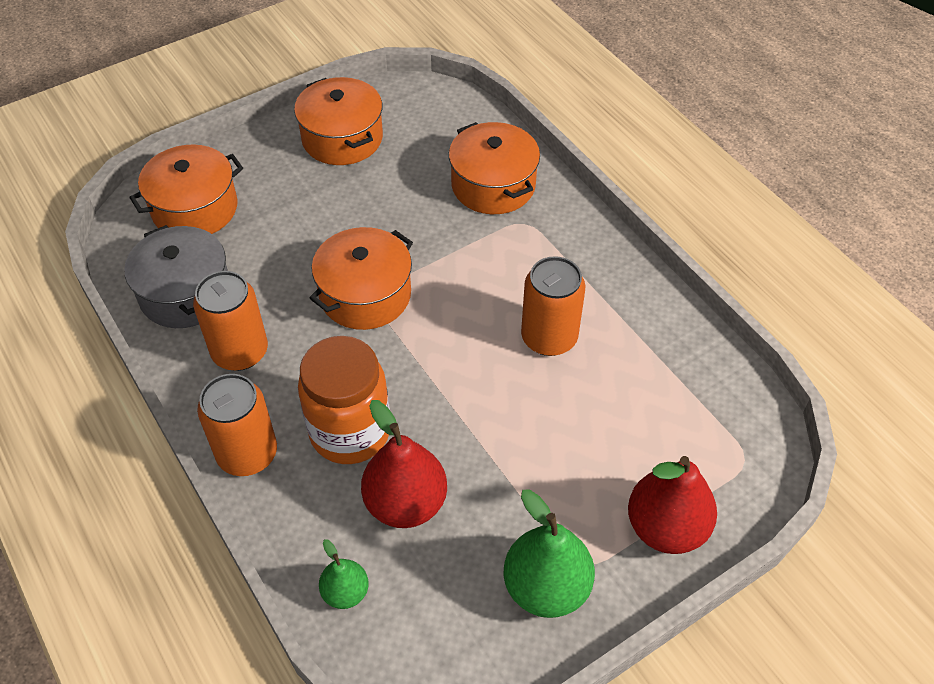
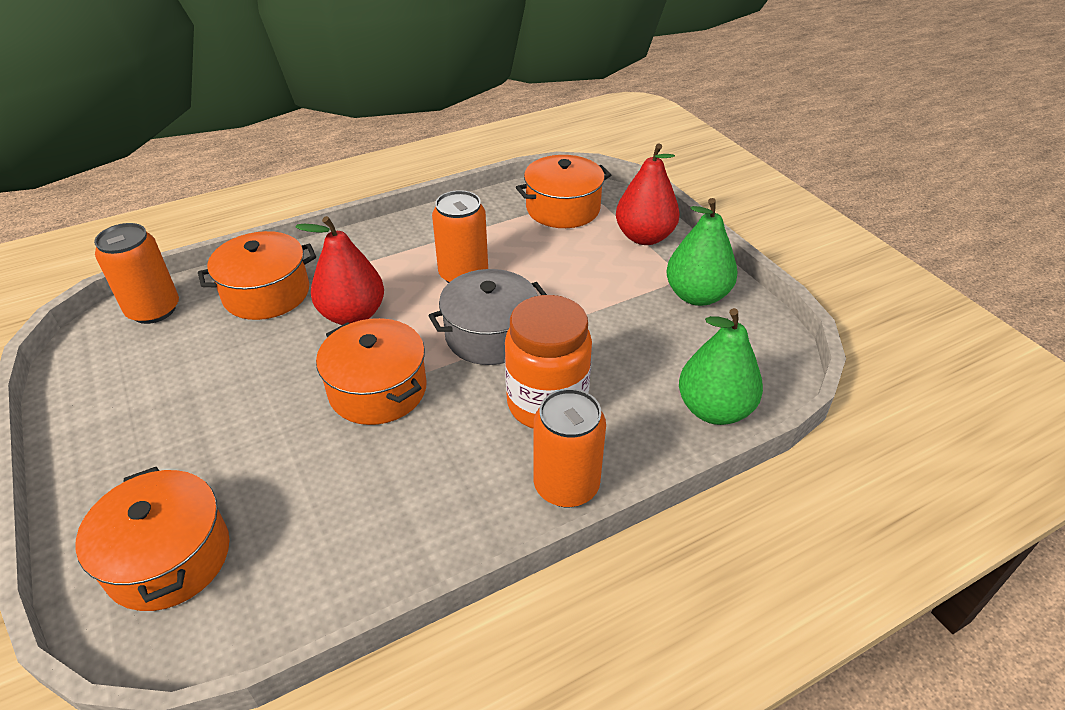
camera: 85 degrees left, 10 degrees down
grey pot [124,225,228,328] -> grey pot moved to [428,269,547,365]
orange can [193,271,268,371] -> orange can moved to [94,223,179,324]
orange pot [294,77,383,165] -> orange pot moved to [516,155,611,228]
green pear [319,539,369,609] -> green pear [679,308,763,425], size x1.82
red pear [361,400,447,528] -> red pear moved to [295,216,384,325]

